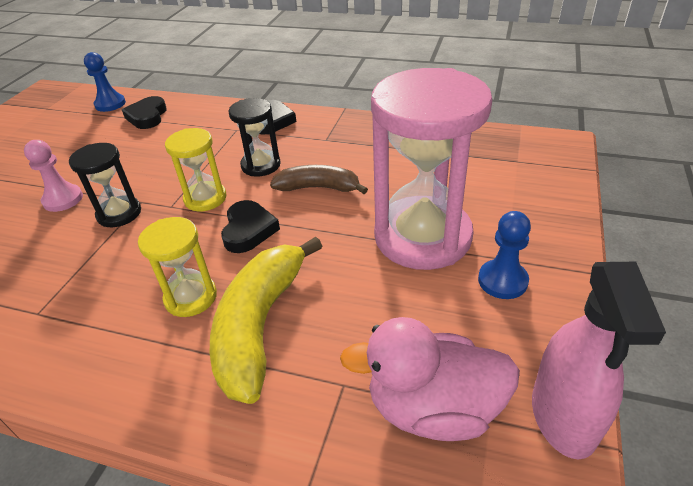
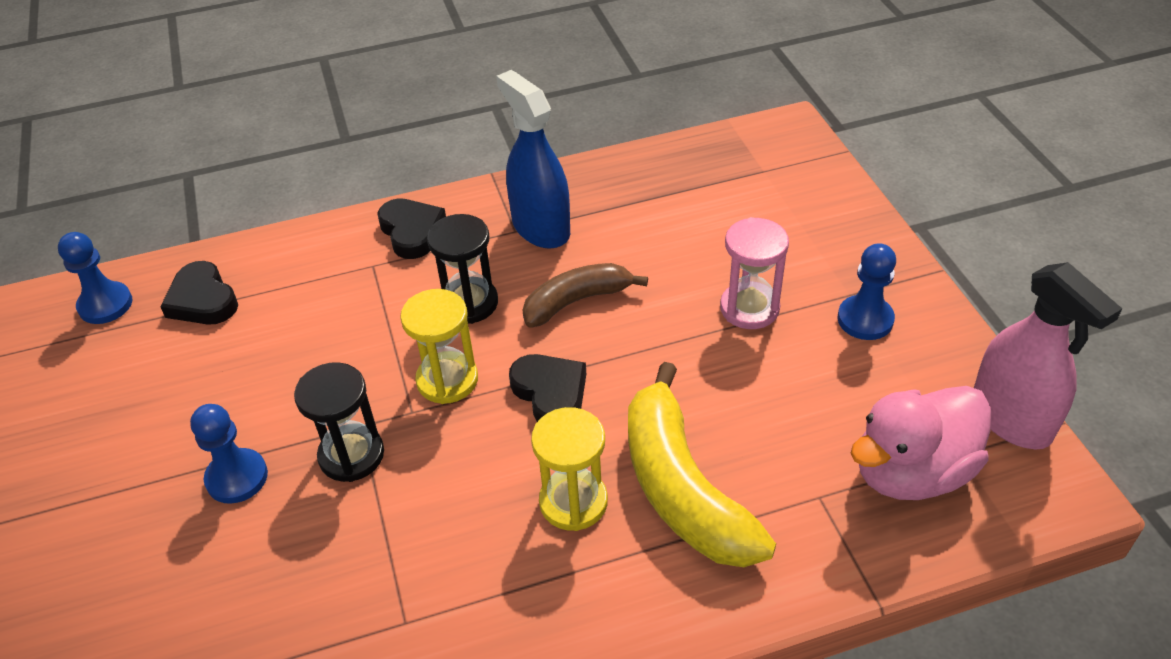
camera: 35 degrees left, 5 degrees up
pink pawn [24,140,83,212] -> blue pawn [190,404,268,504]
pink hourglass [371,68,492,270] -> pink hourglass [720,217,789,329], size x0.50
none -> blue spray bottle [496,70,570,249]

